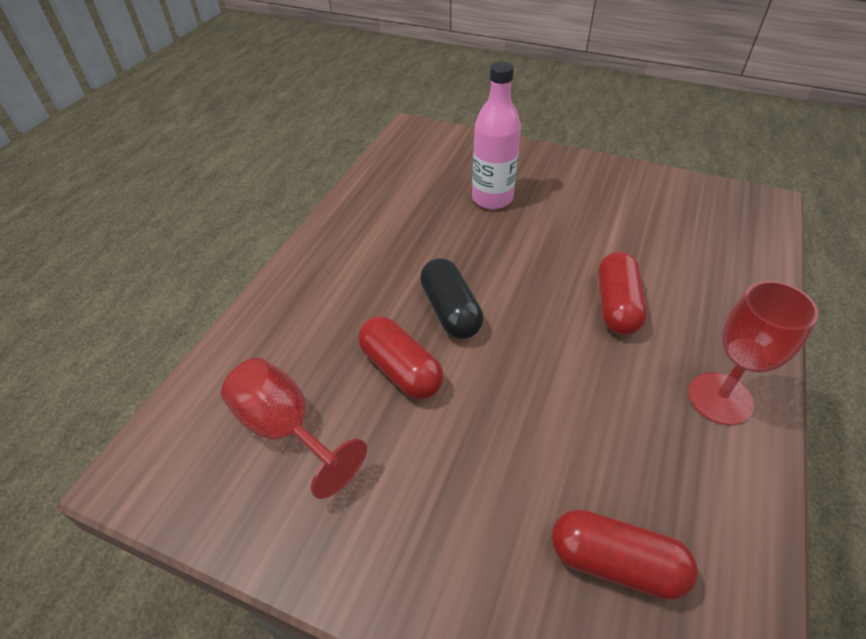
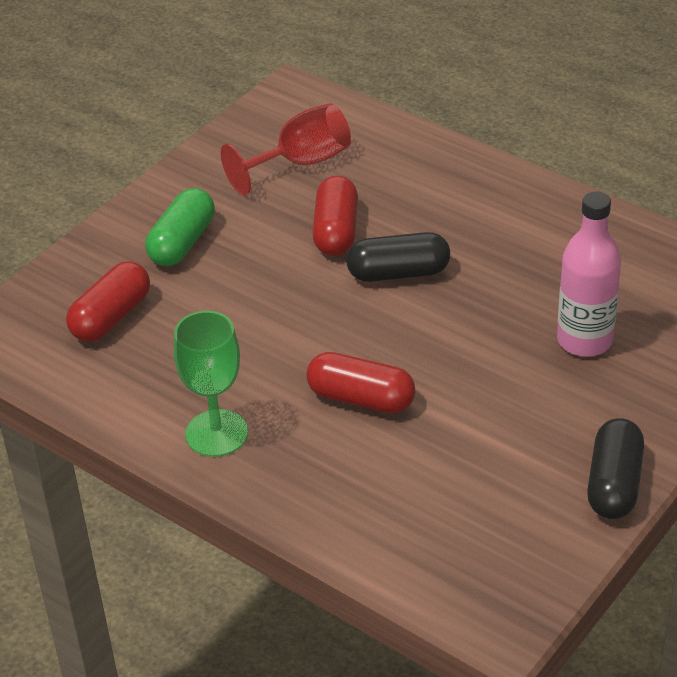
camera: 105 degrees right, 5 degrees down
red capsule [358,316,444,399] -> red capsule turned 60 degrees counterclockwise [312,175,358,256]
red goblet [688,280,819,425] -> green goblet [174,311,248,457]
none -> green capsule [145,188,215,266]
none -> black capsule [587,418,644,519]

